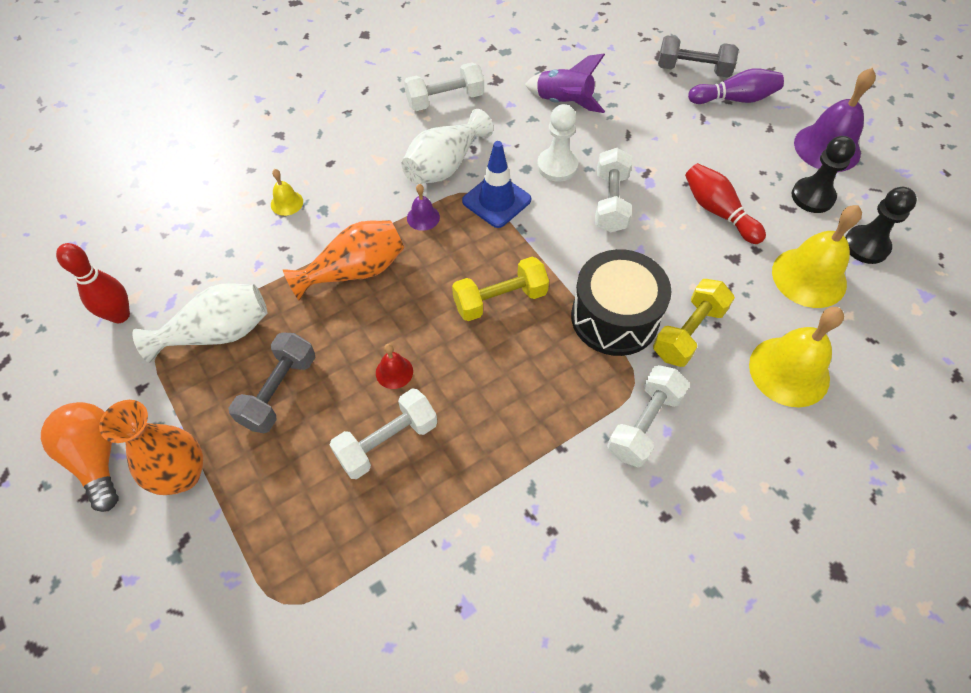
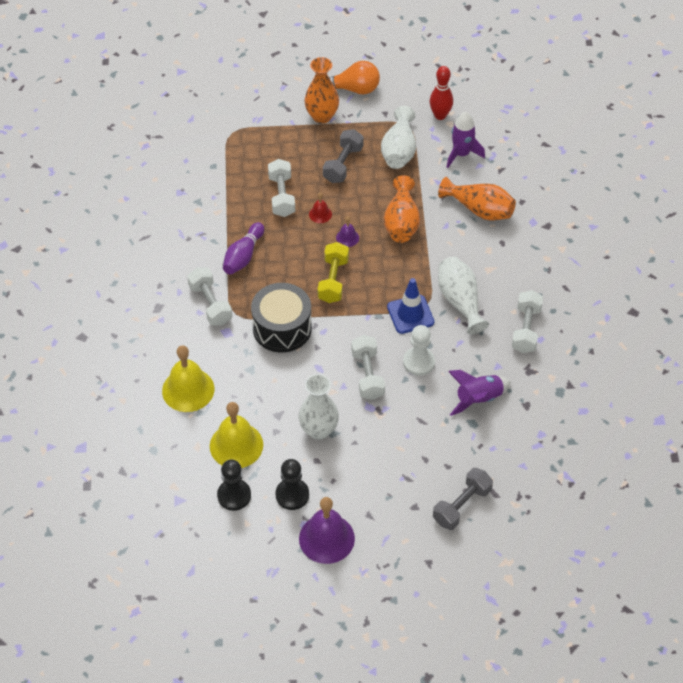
camera: 120 degrees right, 5 degrees down
grey dumbbell [229,332,315,433] -> grey dumbbell turned 60 degrees clockwise [323,129,364,183]
yellow bell [271,169,303,216] -> orange vase [438,177,516,221]
purple bell [407,184,440,231] -> purple bell moved to [336,216,359,247]
white dumbbell [595,148,632,232] -> white dumbbell turned 45 degrees clockwise [351,335,385,400]
yellow dumbbell [653,279,735,367] -> none
red bowling pin [685,163,766,244] -> white vase [299,374,339,440]
purple bowling pin [688,69,784,104] -> purple bowling pin moved to [223,222,264,275]
none -> purple rocket [447,112,485,168]

